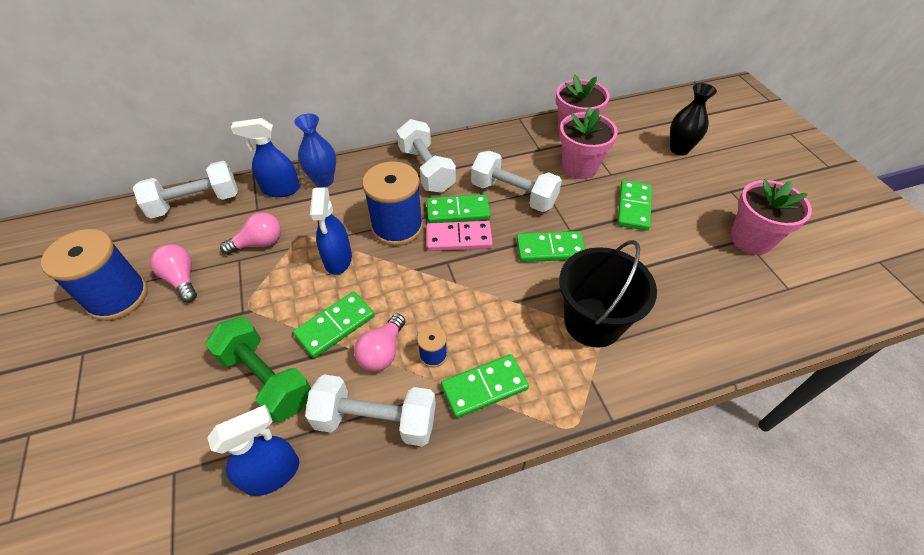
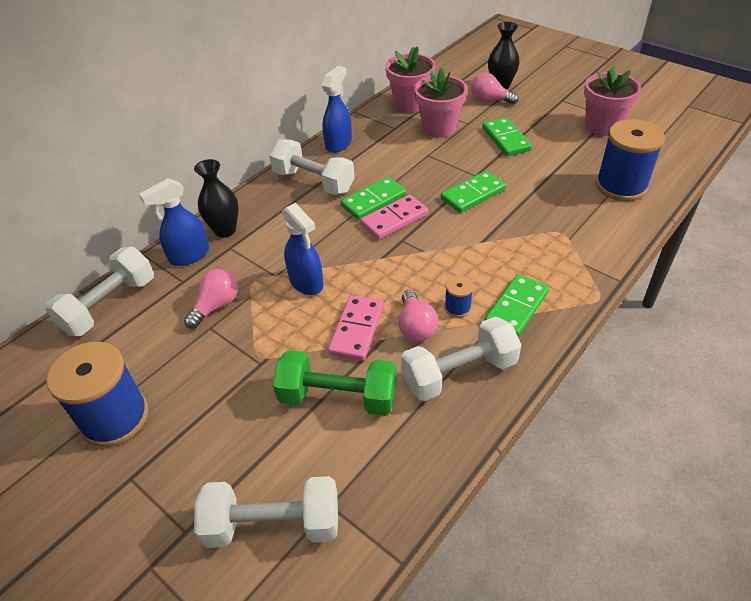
camera: 30 degrees left, 5 degrees down
pink light bulb [150,244,197,302] -> pink light bulb moved to [471,73,519,104]
blue spray bottle [207,405,299,496] -> blue spray bottle moved to [322,66,352,153]
green domino [293,292,375,358] -> pink domino [328,295,384,361]
blue vase [294,113,336,188] -> black vase [194,159,239,238]
blue spool [362,161,423,246] -> blue spool moved to [596,119,665,201]
white dumbbell [471,151,562,212] -> white dumbbell moved to [194,476,338,548]
black bucket [559,240,657,348] -> none

